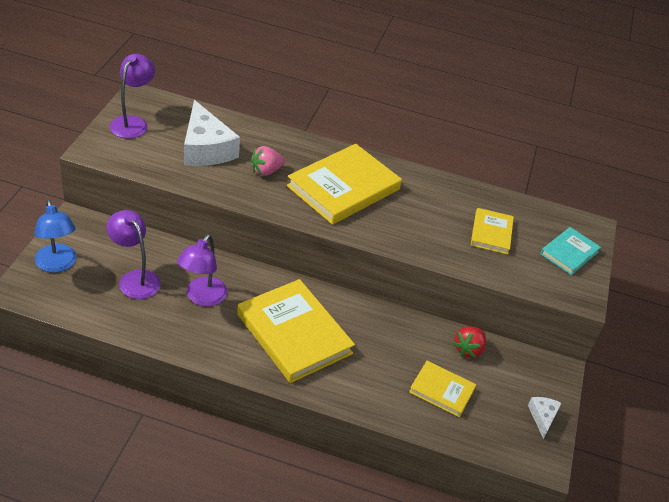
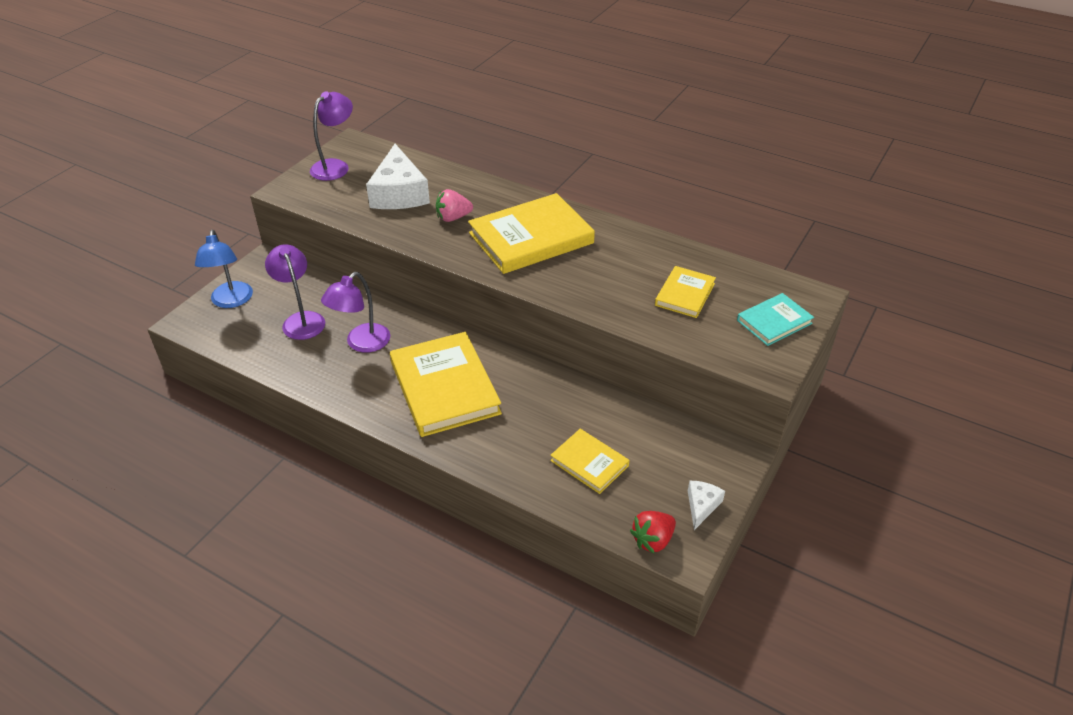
camera: 20 degrees right, 0 degrees up
red strawberry [453,326,486,358] -> red strawberry moved to [630,511,676,554]

